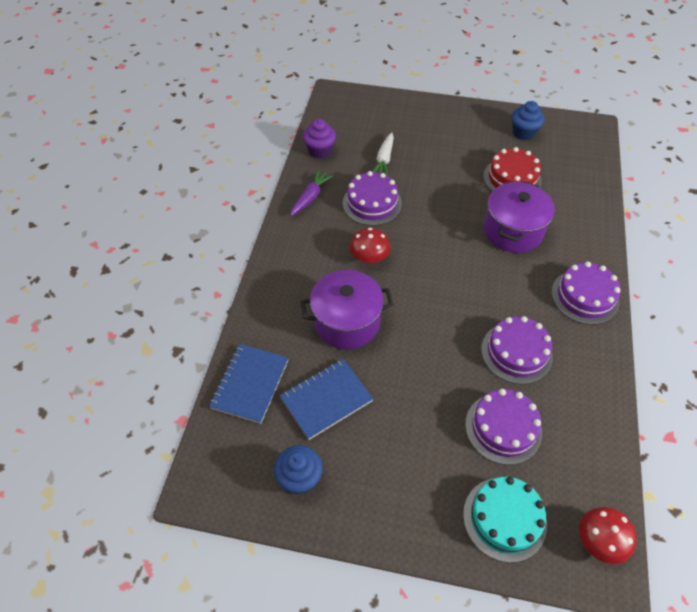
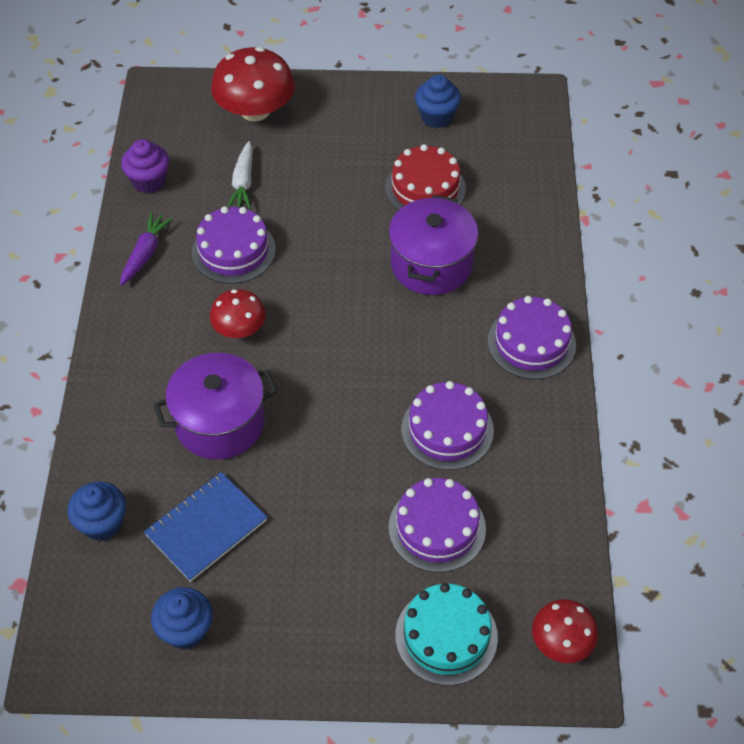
camera: 10 degrees left, 0 degrees up
blue notebook [209,344,288,424] -> blue cupcake [67,482,126,541]
none -> red mushroom [211,47,295,121]

